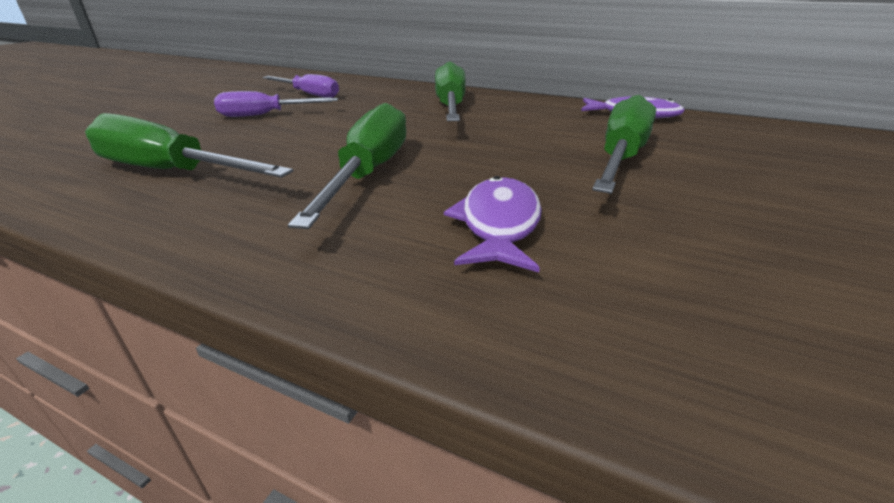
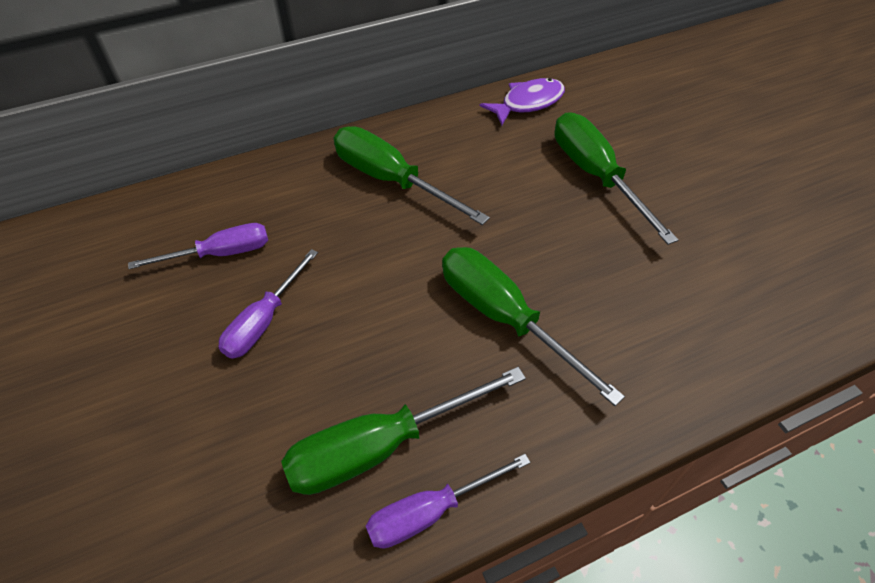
camera: 50 degrees left, 20 degrees up
purple fish [444,176,542,272] -> none
none -> purple screwdriver [366,454,531,548]

